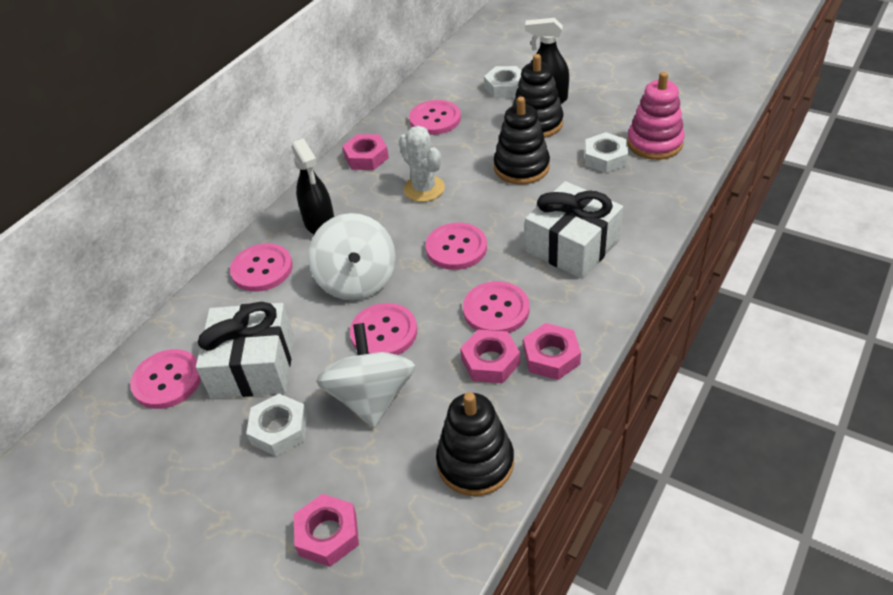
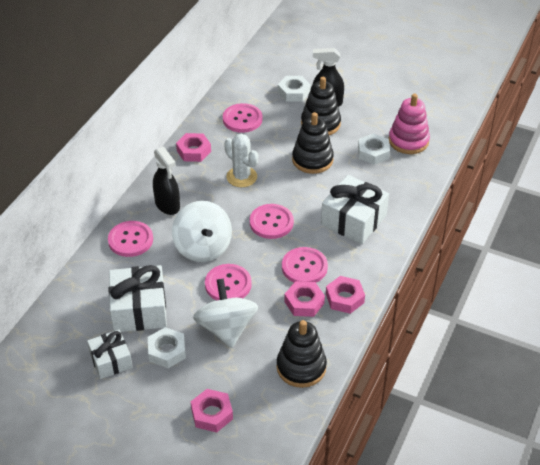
camera: 10 degrees left, 0 degrees up
pink button [130,349,201,409] -> none
none -> white gift [87,330,133,379]

